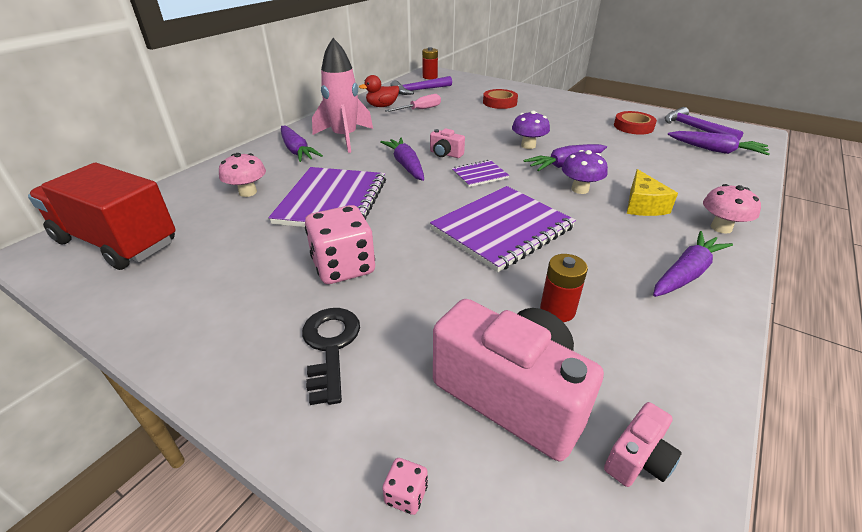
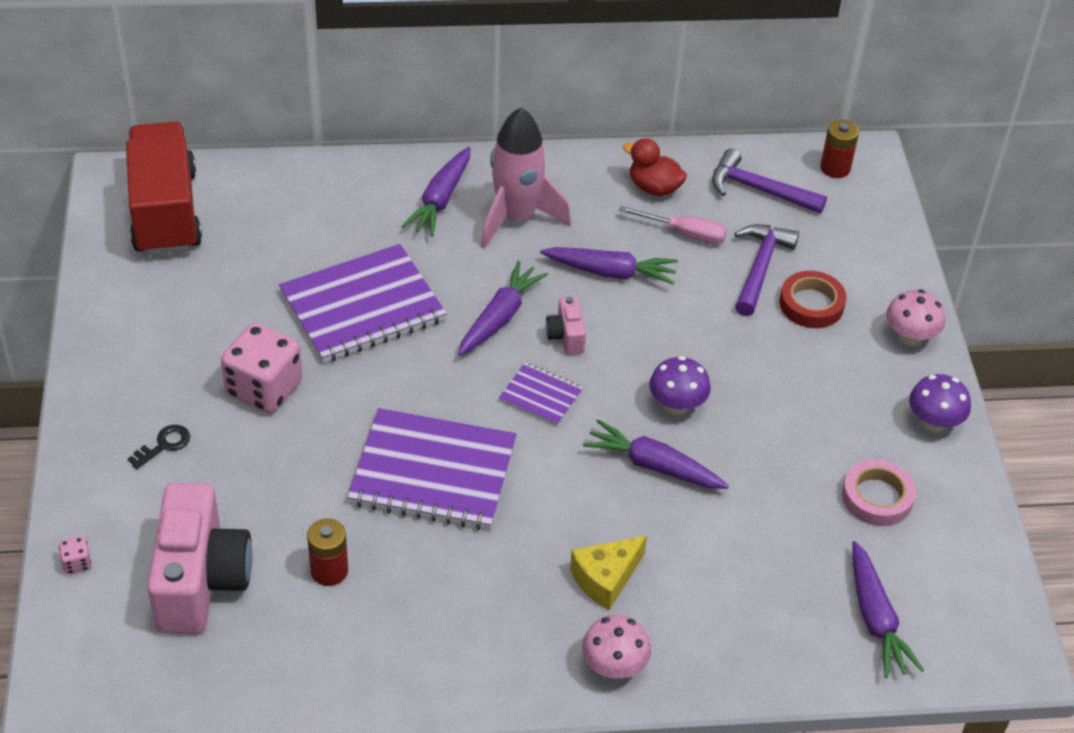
camera: 50 degrees right, 10 degrees up
pink mushroom [219,153,266,197] -> pink mushroom moved to [886,290,945,346]
black key [302,308,360,405] -> black key [128,425,190,469], size x0.60
purple mushroom [562,150,608,194] -> purple mushroom moved to [909,374,971,432]
pink camera [604,402,682,487] -> none
red tape [614,111,657,135] -> pink tape [842,459,916,526]
purple carrot [653,231,733,297] -> purple carrot moved to [540,247,678,285]
purple hammer [665,107,743,141] -> purple hammer moved to [734,224,799,316]

